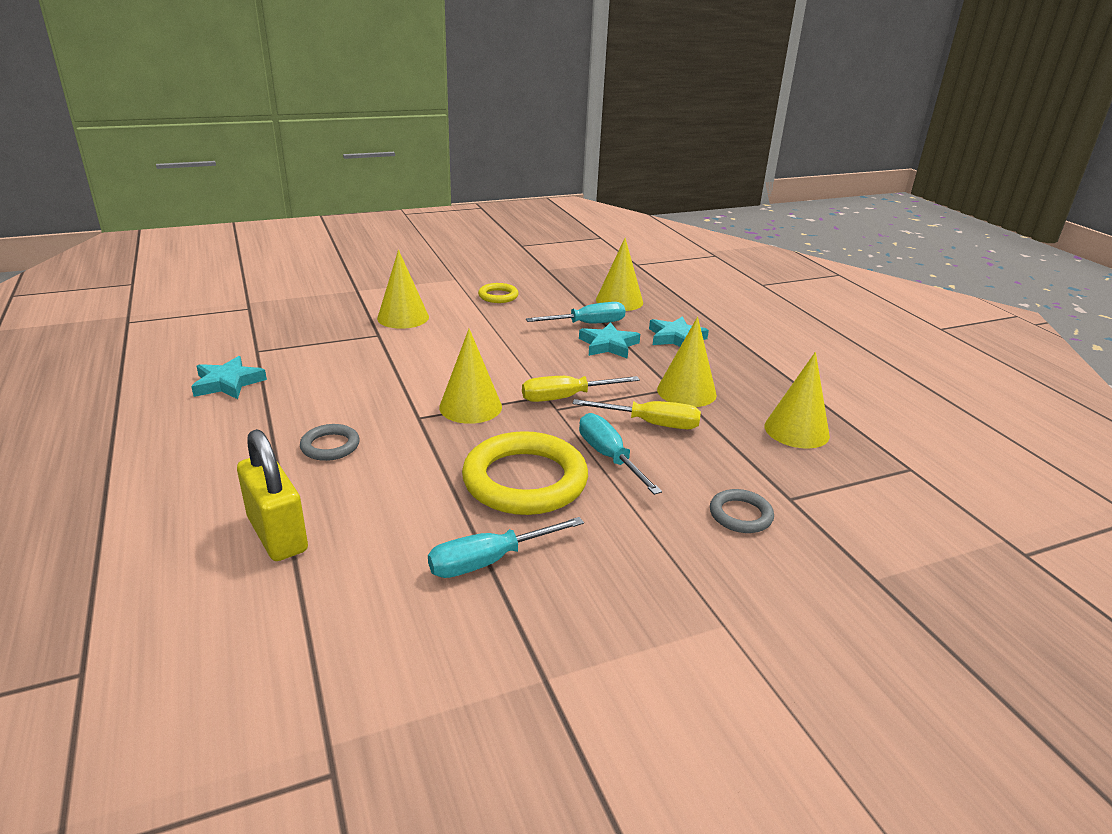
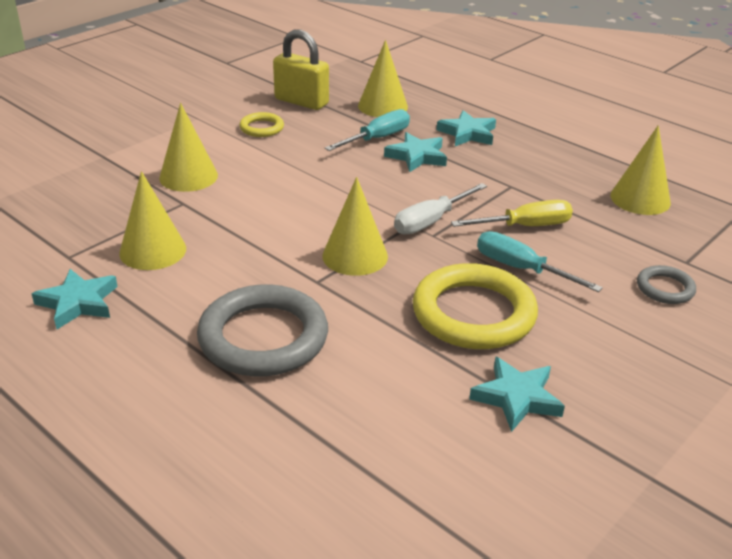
camera: 25 degrees left, 5 degrees up
yellow padlock [237,429,308,561] -> yellow padlock moved to [273,29,329,110]
grey ring [300,424,360,461] -> grey ring [197,284,328,377], size x2.06
turquoise screwdriver [428,517,584,578] -> turquoise star [469,356,565,432]
yellow screwdriver [522,376,640,402] -> white screwdriver [394,183,487,235]
yellow cone [657,317,717,407] -> yellow cone moved to [119,171,186,270]

